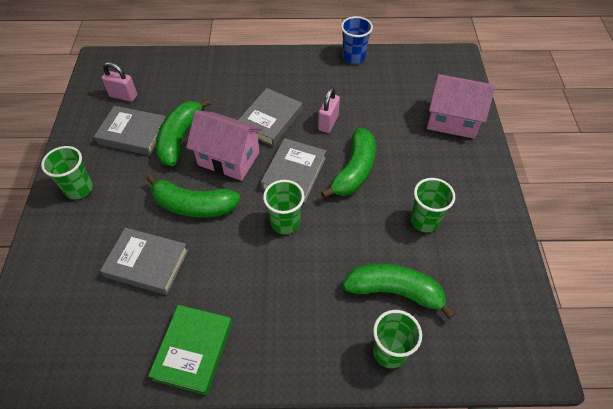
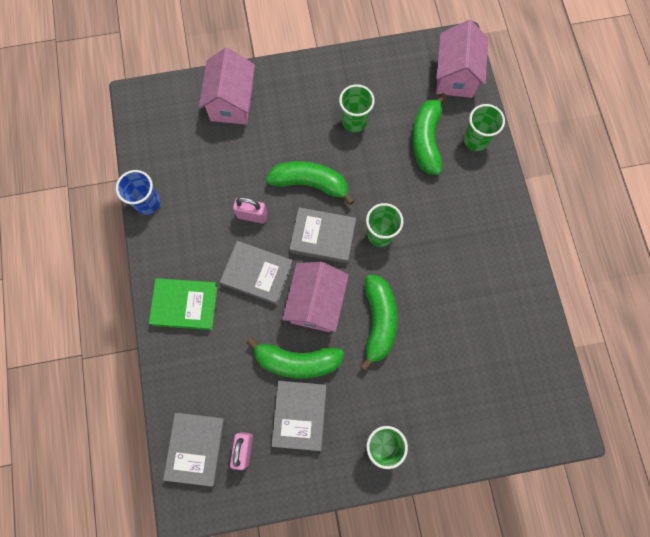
camera: 100 degrees left, 20 degrees up
grey book [100,227,188,295] -> grey book moved to [163,413,226,487]
green book [148,305,232,395] -> green book moved to [149,278,218,330]
none -> pink house [436,20,488,98]

